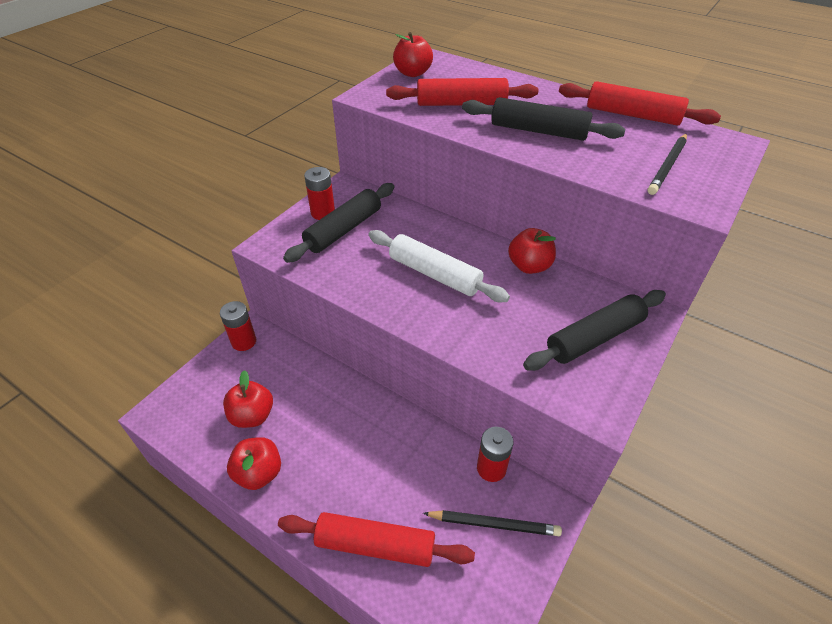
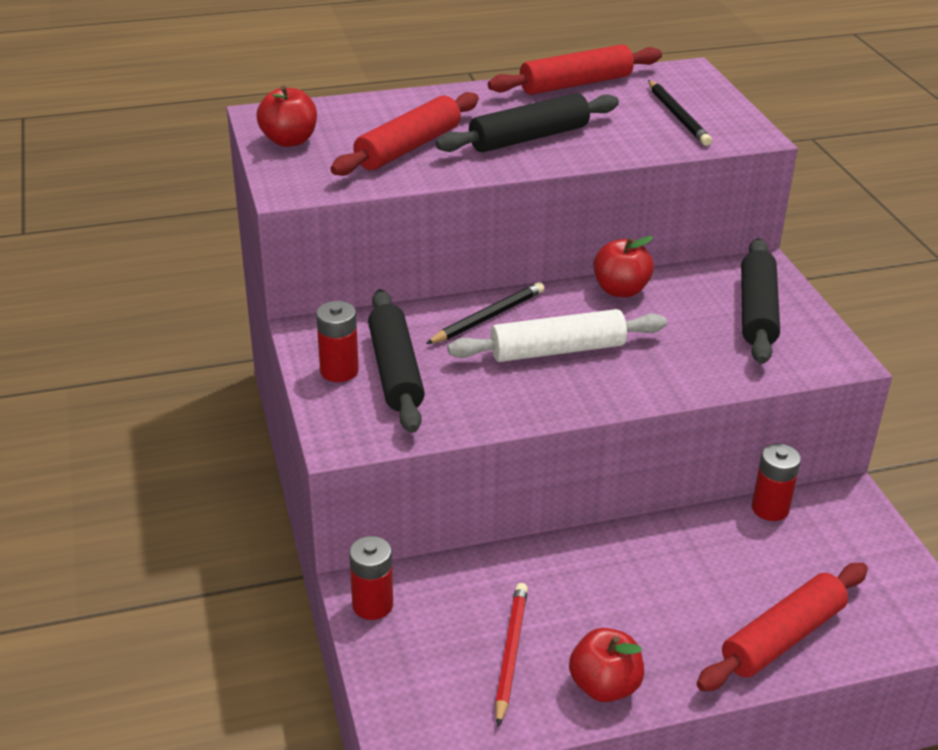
camera: 50 degrees left, 10 degrees down
red apple [223,370,273,428] -> red pencil [495,583,528,727]
black pencil [423,510,562,536] -> black pencil moved to [426,282,544,344]

